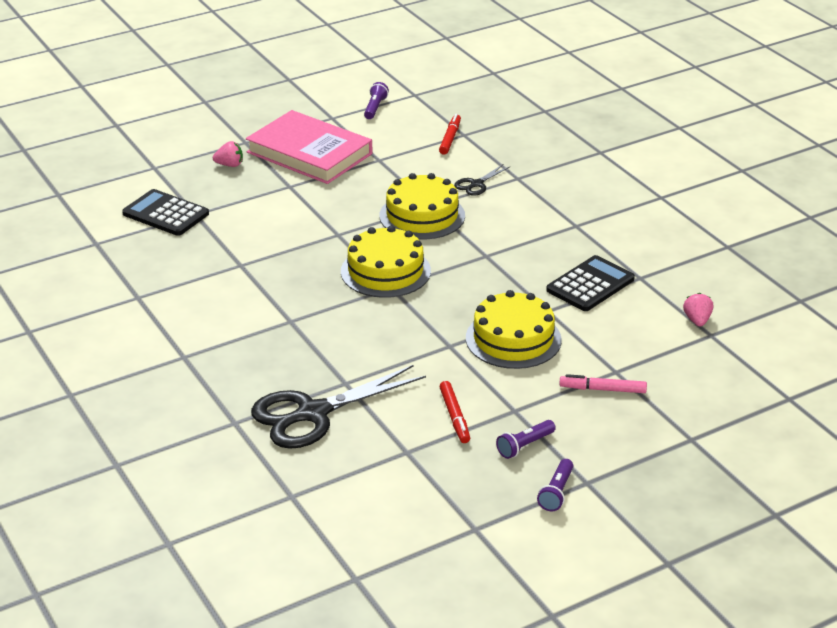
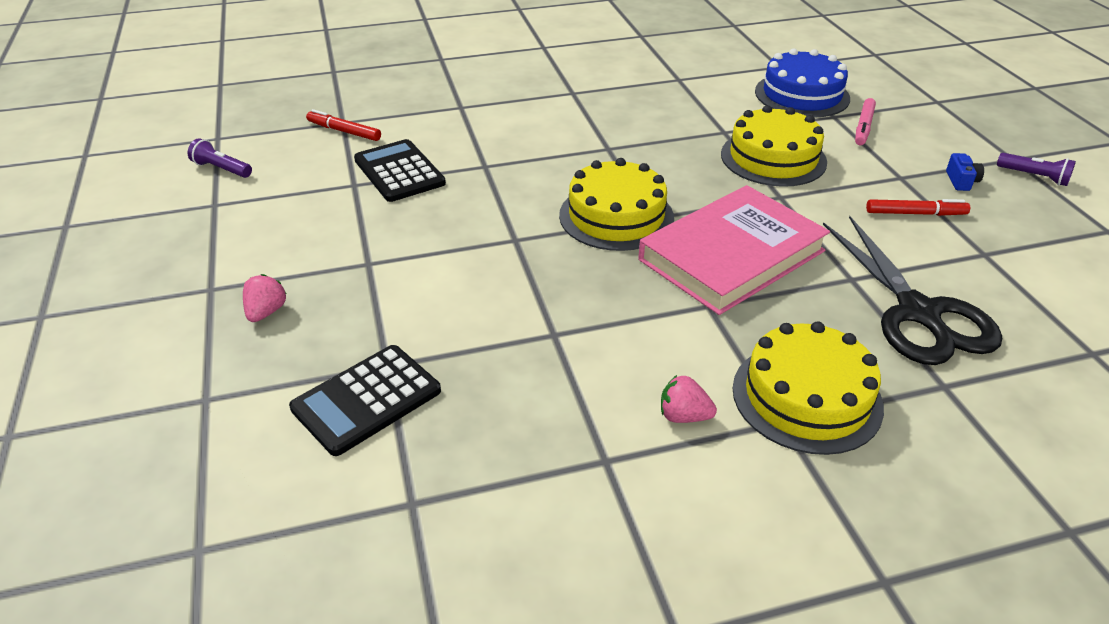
camera: 75 degrees left, 5 degrees up
pink book [246,110,372,184] -> pink book moved to [638,185,830,315]
yellow cake [379,173,465,240] -> yellow cake moved to [733,322,884,455]
black scissors [454,164,511,196] -> none
purple flashlight [496,420,556,459] -> blue camera [946,153,984,191]
black calculator [546,255,635,311] -> black calculator moved to [354,139,446,202]
pink strawberry [683,293,713,327] -> pink strawberry moved to [661,375,717,423]
none -> blue cake [755,48,850,118]

